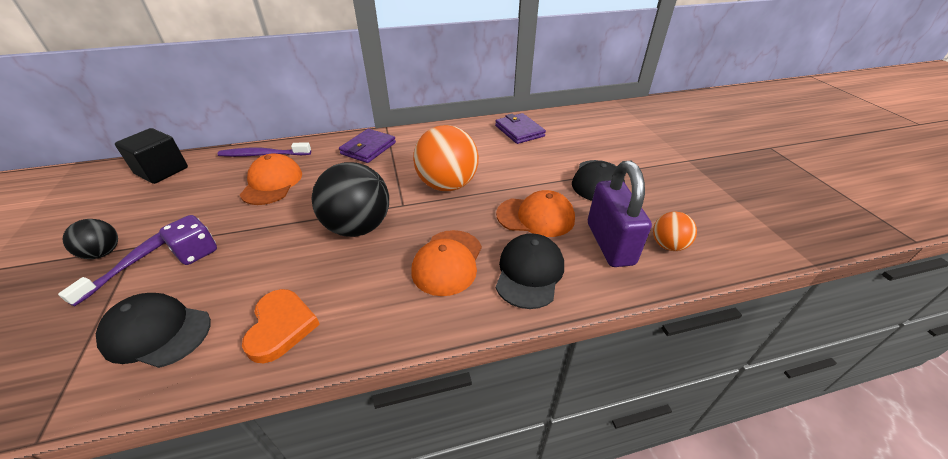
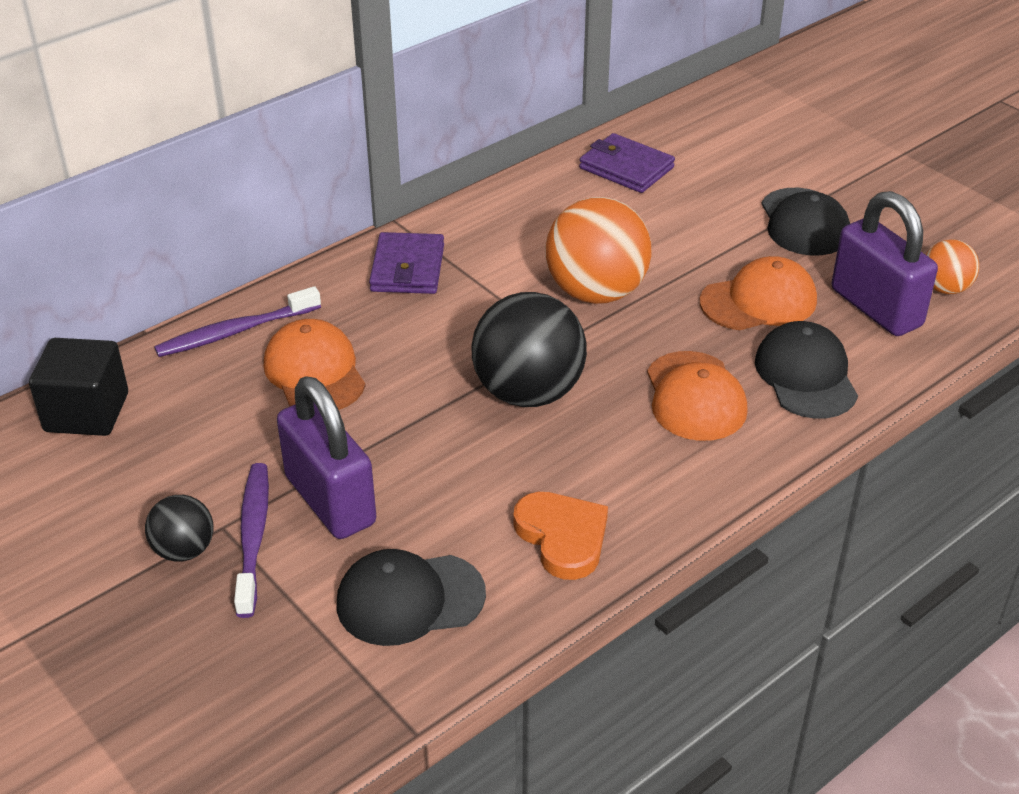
camera: 25 degrees left, 0 degrees up
purple dice [159,215,217,265] -> purple padlock [277,376,376,539]

